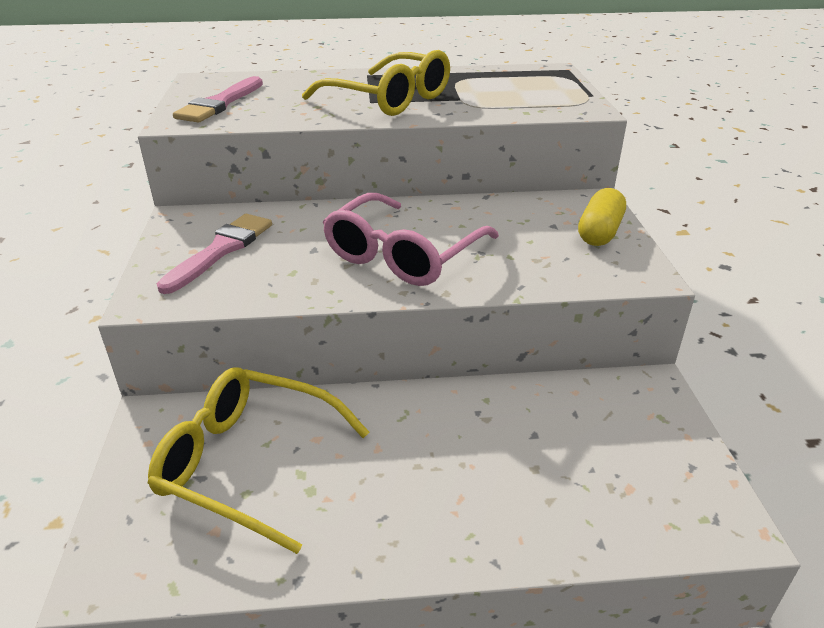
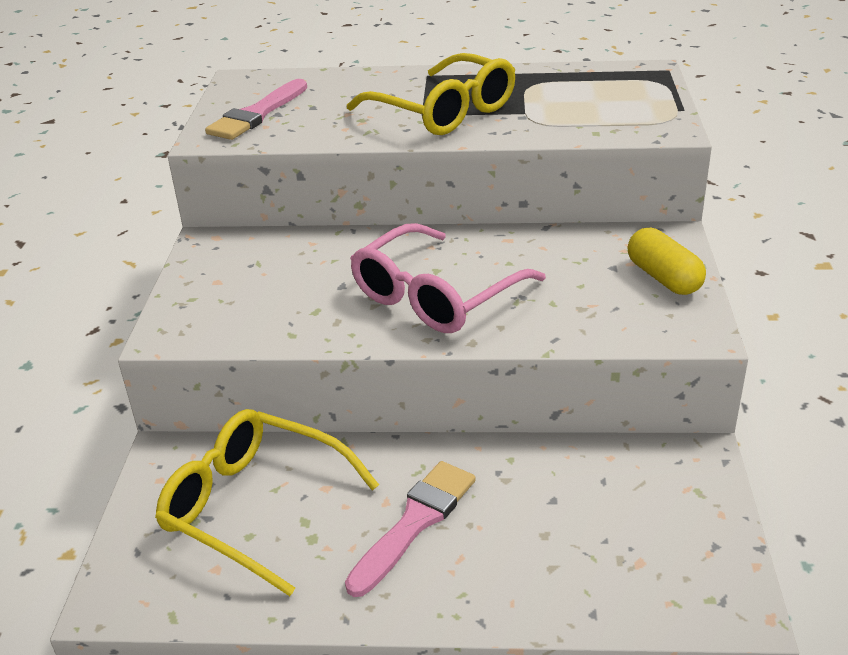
camera: 10 degrees right, 0 degrees up
pink brush [157,214,272,294] -> pink brush moved to [345,461,476,597]
yellow capsule [578,188,626,246] -> yellow capsule turned 60 degrees counterclockwise [628,228,706,295]

